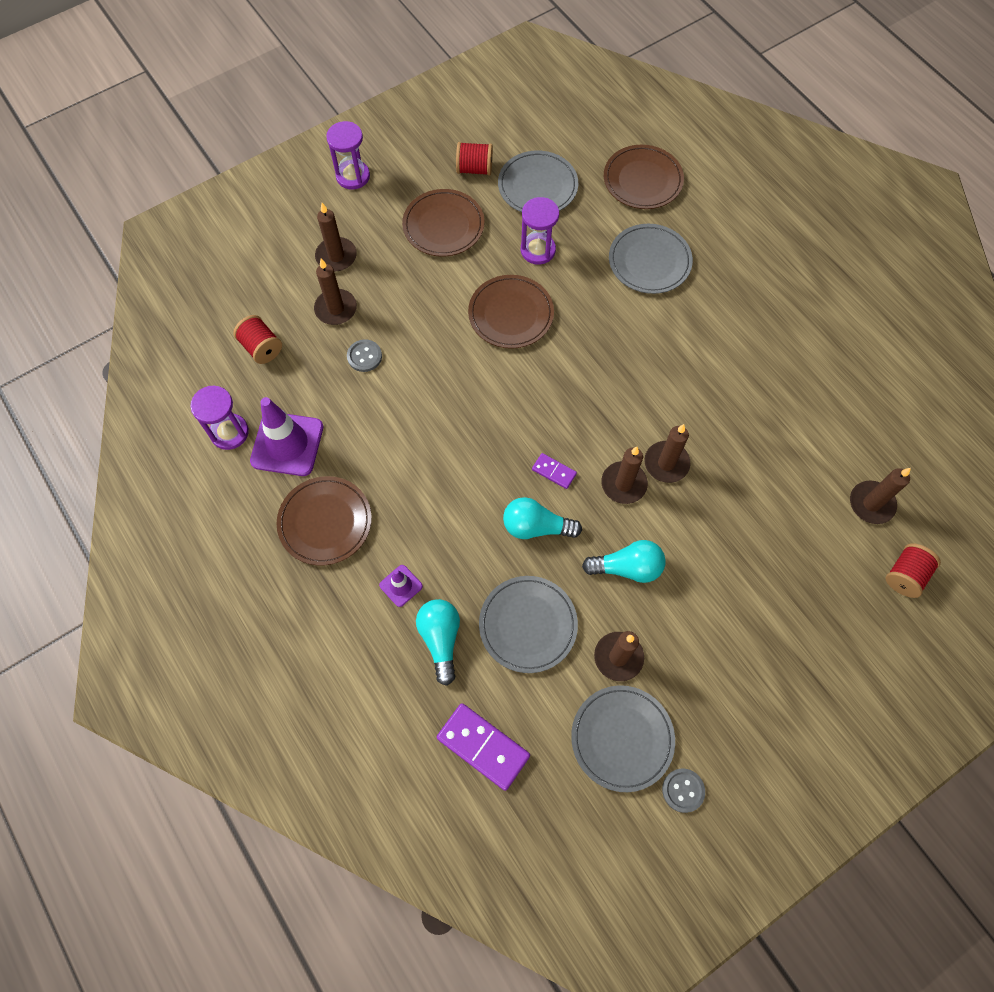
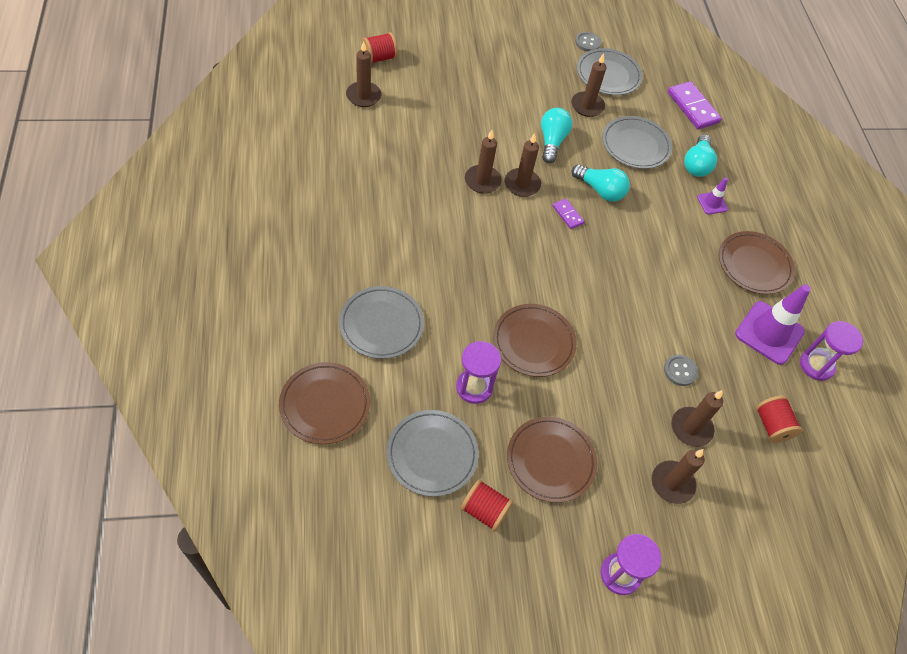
camera: 160 degrees left, 10 degrees down
turquoise light bulb [582,540,666,583] -> turquoise light bulb turned 75 degrees clockwise [541,108,572,163]

